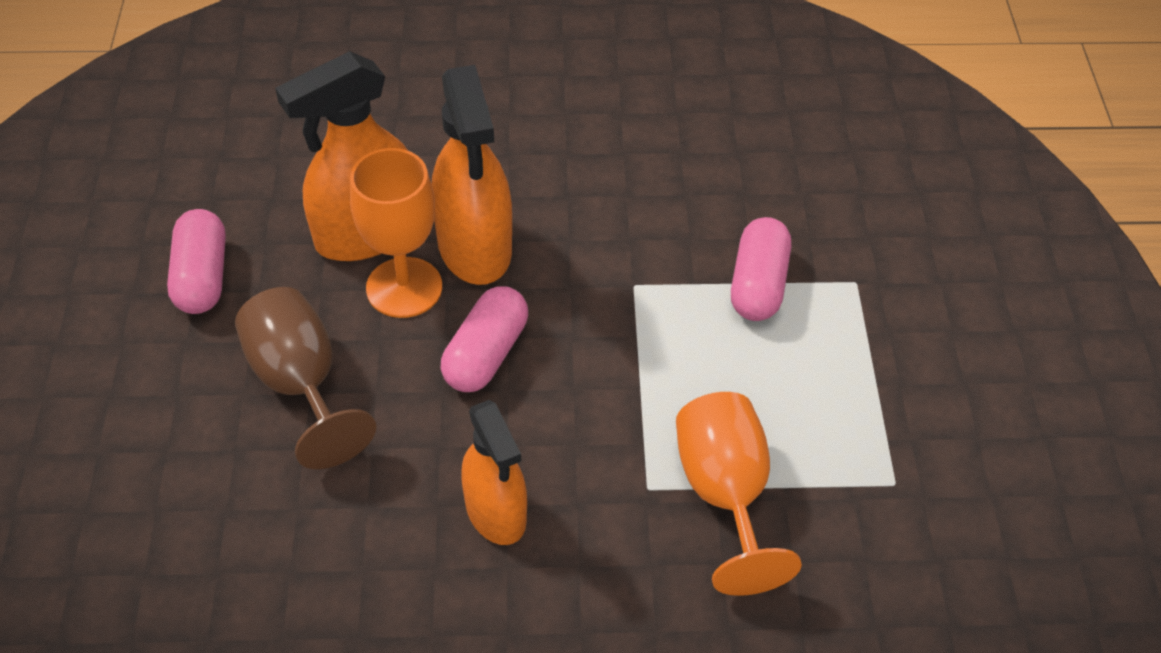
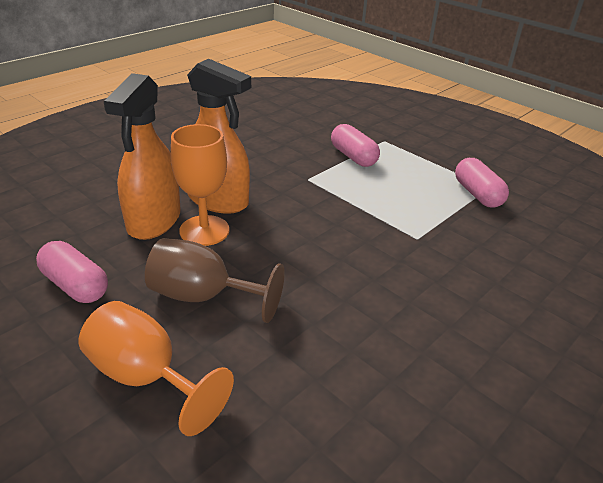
camera: 45 degrees left, 15 degrees down
pink capsule [441,286,528,392] -> pink capsule moved to [455,158,509,208]
orange spray bottle [461,400,527,545] -> none
orange goblet [676,392,802,596] -> orange goblet moved to [79,301,234,436]

